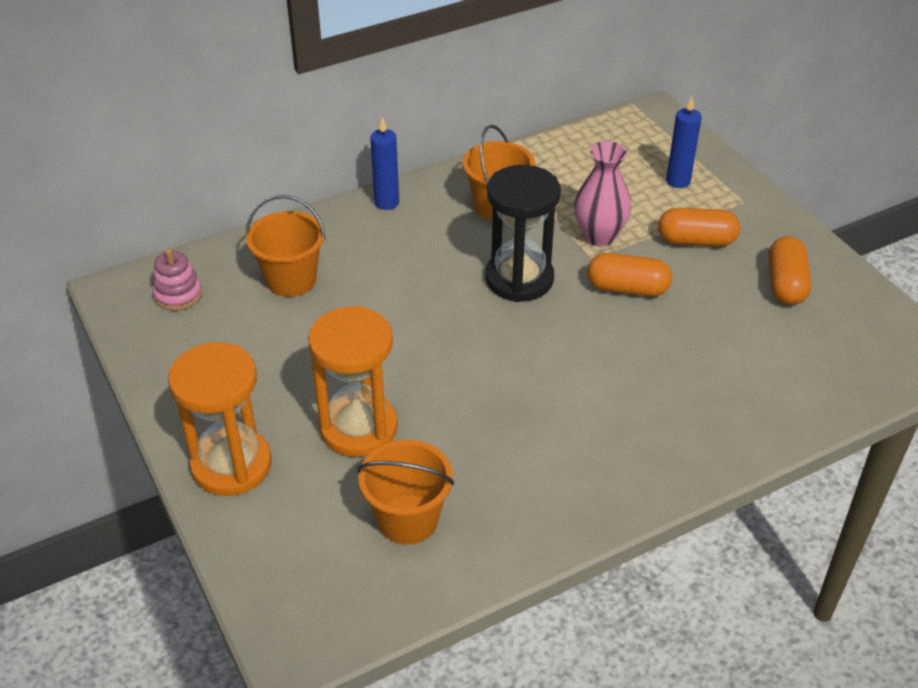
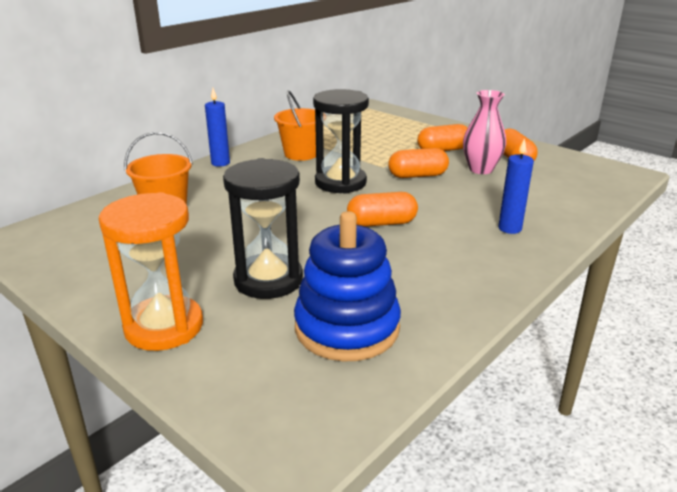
camera: 20 degrees left, 15 degrees down
pink stacking toy [152,248,202,311] -> none
orange hourglass [308,306,398,457] -> black hourglass [223,158,303,299]
orange bucket [357,440,454,544] -> blue stacking toy [294,211,401,361]
pink vase [574,141,631,247] -> pink vase moved to [463,90,506,174]
blue candle [666,97,702,188] -> blue candle moved to [498,138,534,234]
none -> orange capsule [347,192,418,227]

